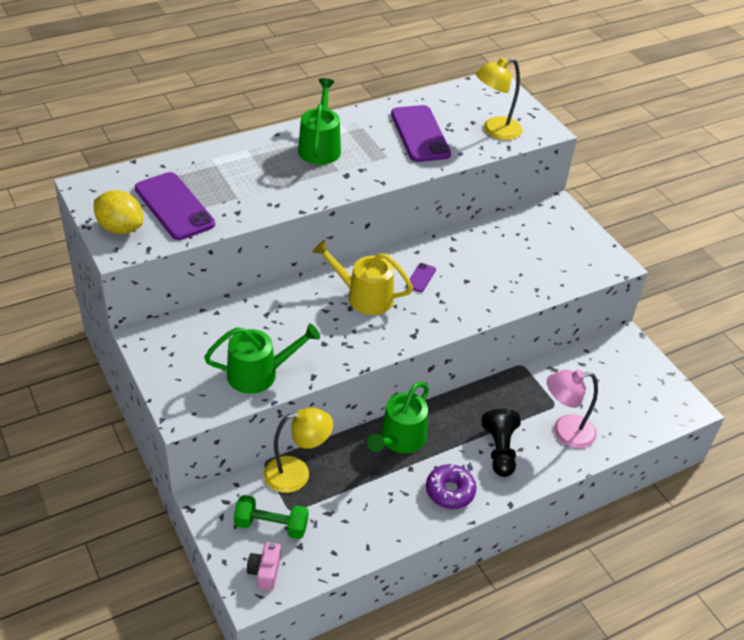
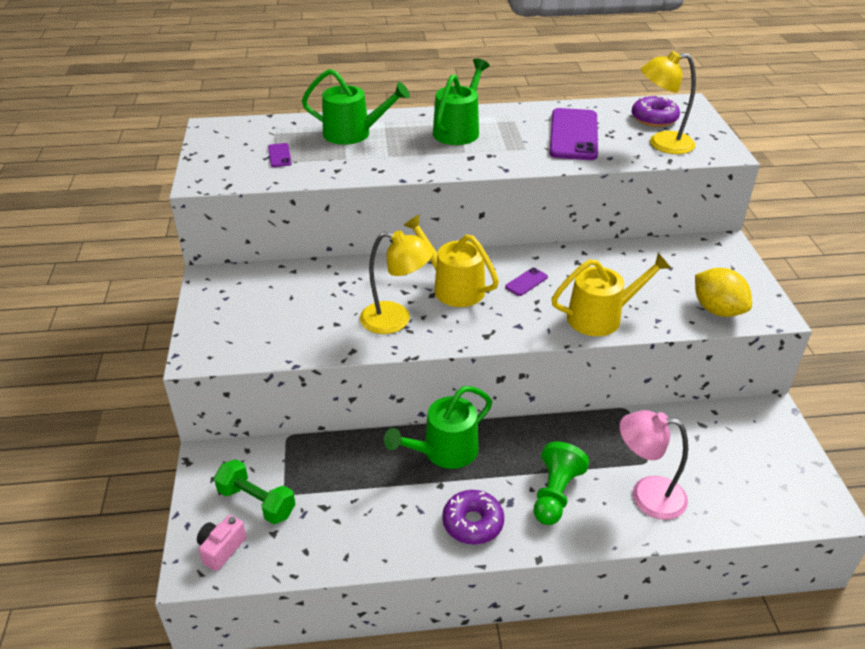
camera: 25 degrees right, 5 degrees down
yellow lemon [94,190,143,234] -> yellow lemon moved to [695,268,752,317]
purple phone [135,172,215,240] -> purple phone [268,143,292,167], size x0.43
green watering can [204,323,320,394] -> green watering can moved to [302,69,410,145]
yellow lamp [264,407,333,493] -> yellow lamp moved to [360,230,433,334]
black pawn [481,409,521,477] -> green pawn [534,442,589,525]
none -> yellow watering can [551,253,671,336]
none -> purple donut [632,95,680,127]

